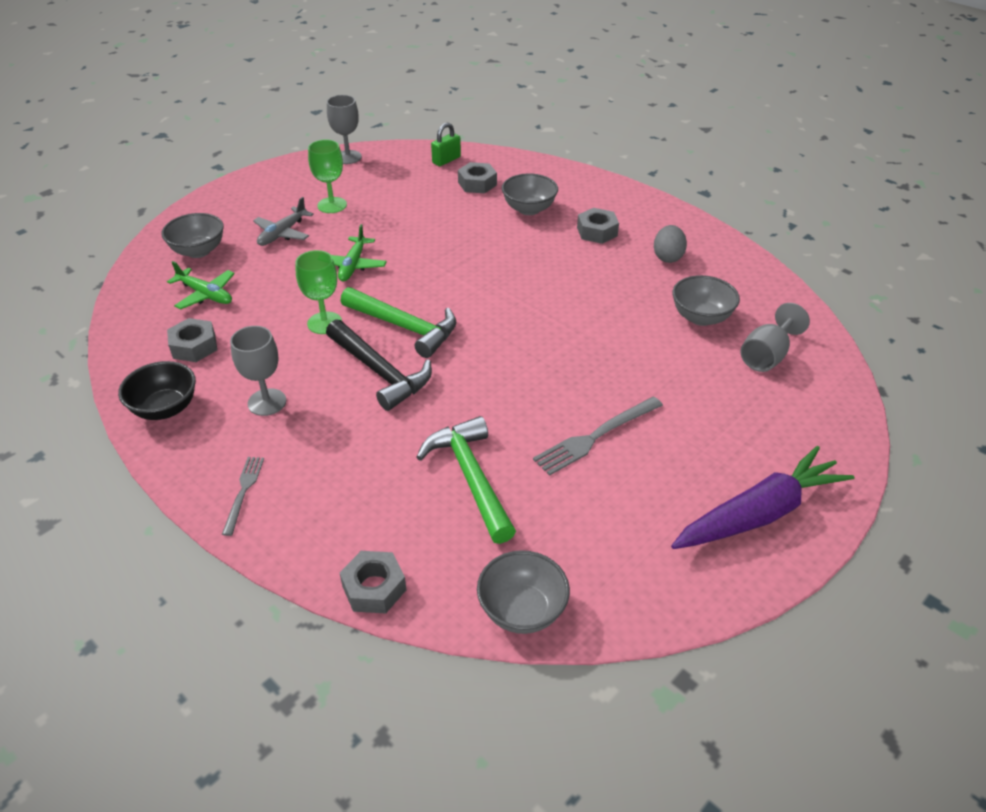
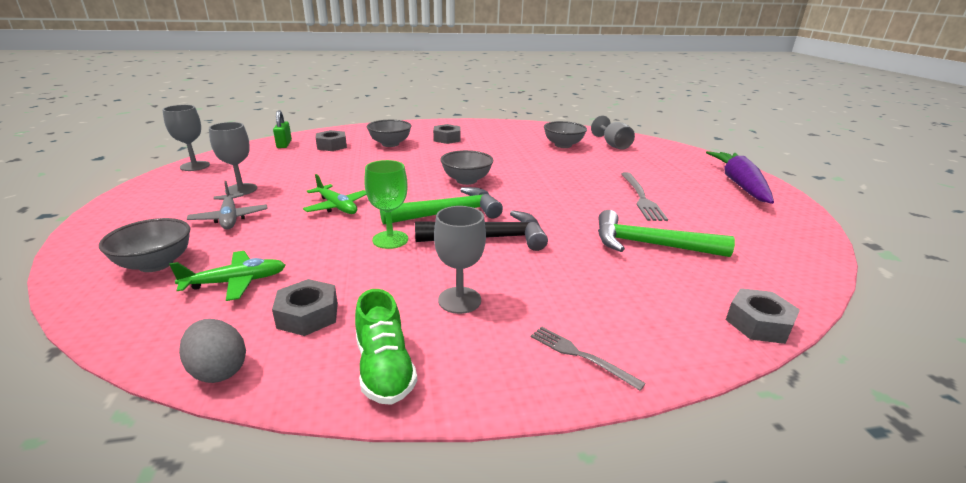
camera: 55 degrees left, 15 degrees down
black bowl [118,361,196,420] -> green shoe [355,289,417,405]
green goblet [308,139,347,213] -> grey goblet [209,122,257,195]
grey bowl [477,550,570,634] -> grey bowl moved to [440,150,494,185]
grey egg [654,225,687,263] -> grey egg moved to [179,319,246,383]

